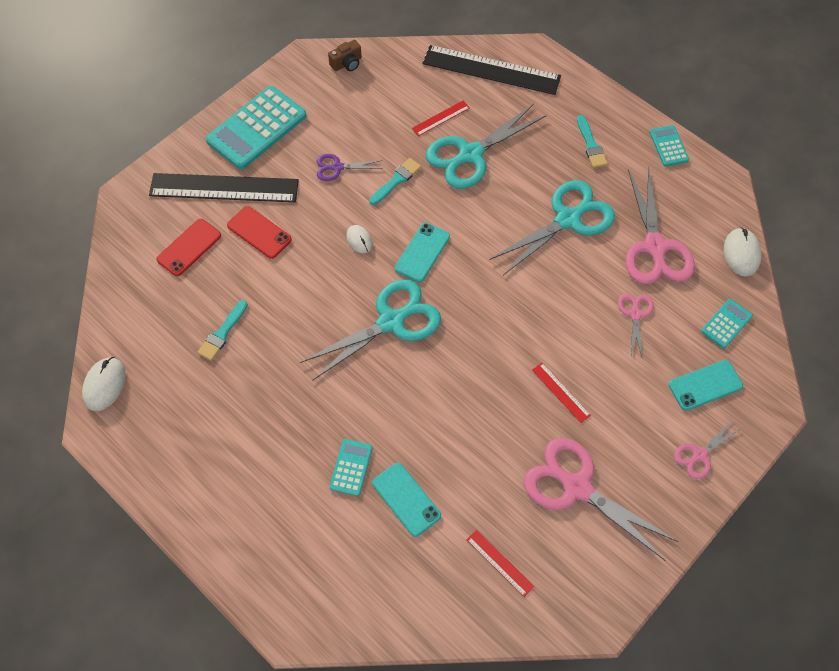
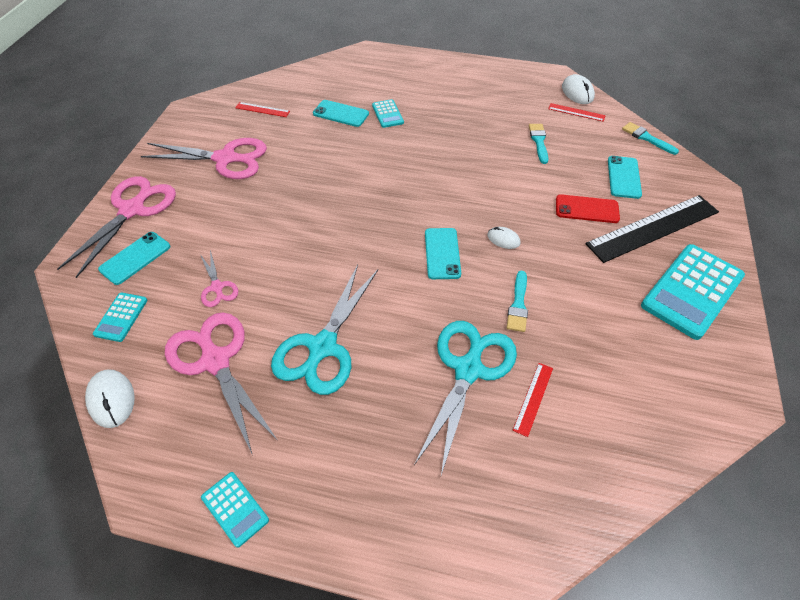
camera: 150 degrees right, 10 degrees down
red phone [156,219,221,276] -> turquoise phone [608,156,642,199]
turquoise calculator [206,86,307,169] -> turquoise calculator turned 150 degrees counterclockwise [641,244,745,340]
turquoise scissors [300,279,441,381] -> none
purple scissors [316,154,383,181] -> none
brown camera [328,40,362,71] -> none
black ruler [423,45,561,95] -> none
red ruler [532,363,591,423] -> red ruler moved to [548,103,606,122]
turquoise brush [577,115,608,168] -> turquoise brush moved to [622,122,679,155]
pink scissors [674,420,742,479] -> pink scissors [57,176,176,278], size x2.00

